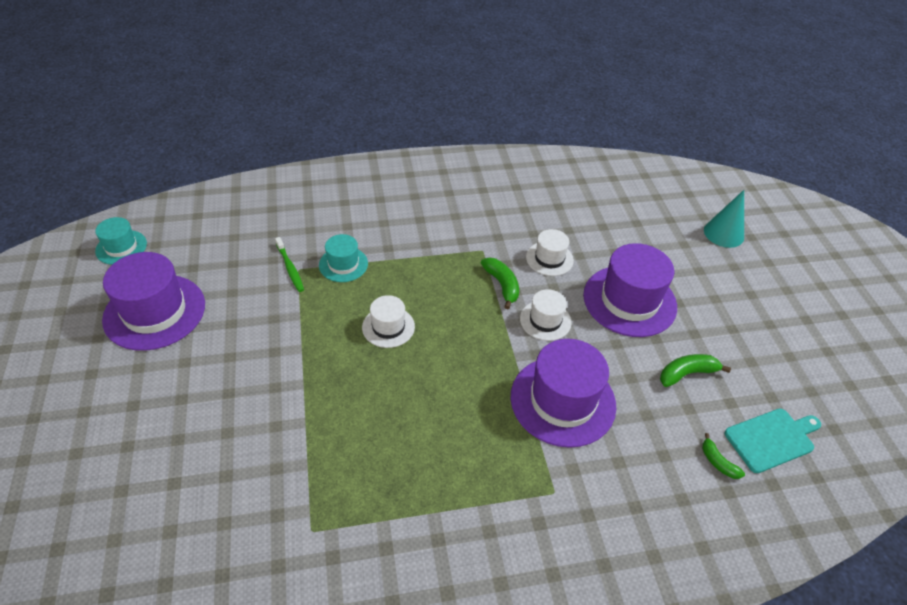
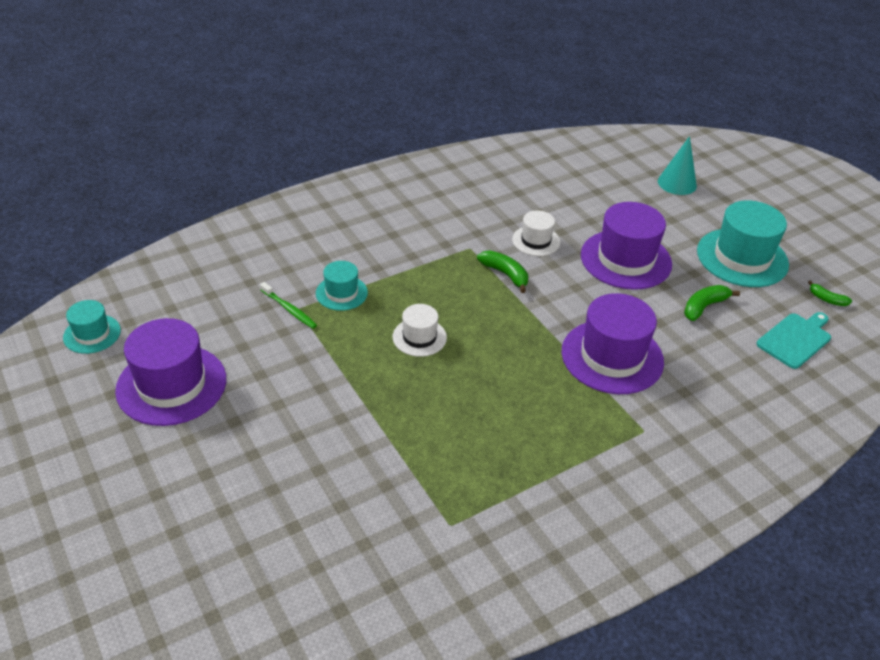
camera: 20 degrees left, 5 degrees down
white hat [520,289,572,341] -> none
green banana [702,433,745,479] -> green banana moved to [808,280,852,306]
none -> turquoise hat [697,200,789,287]

